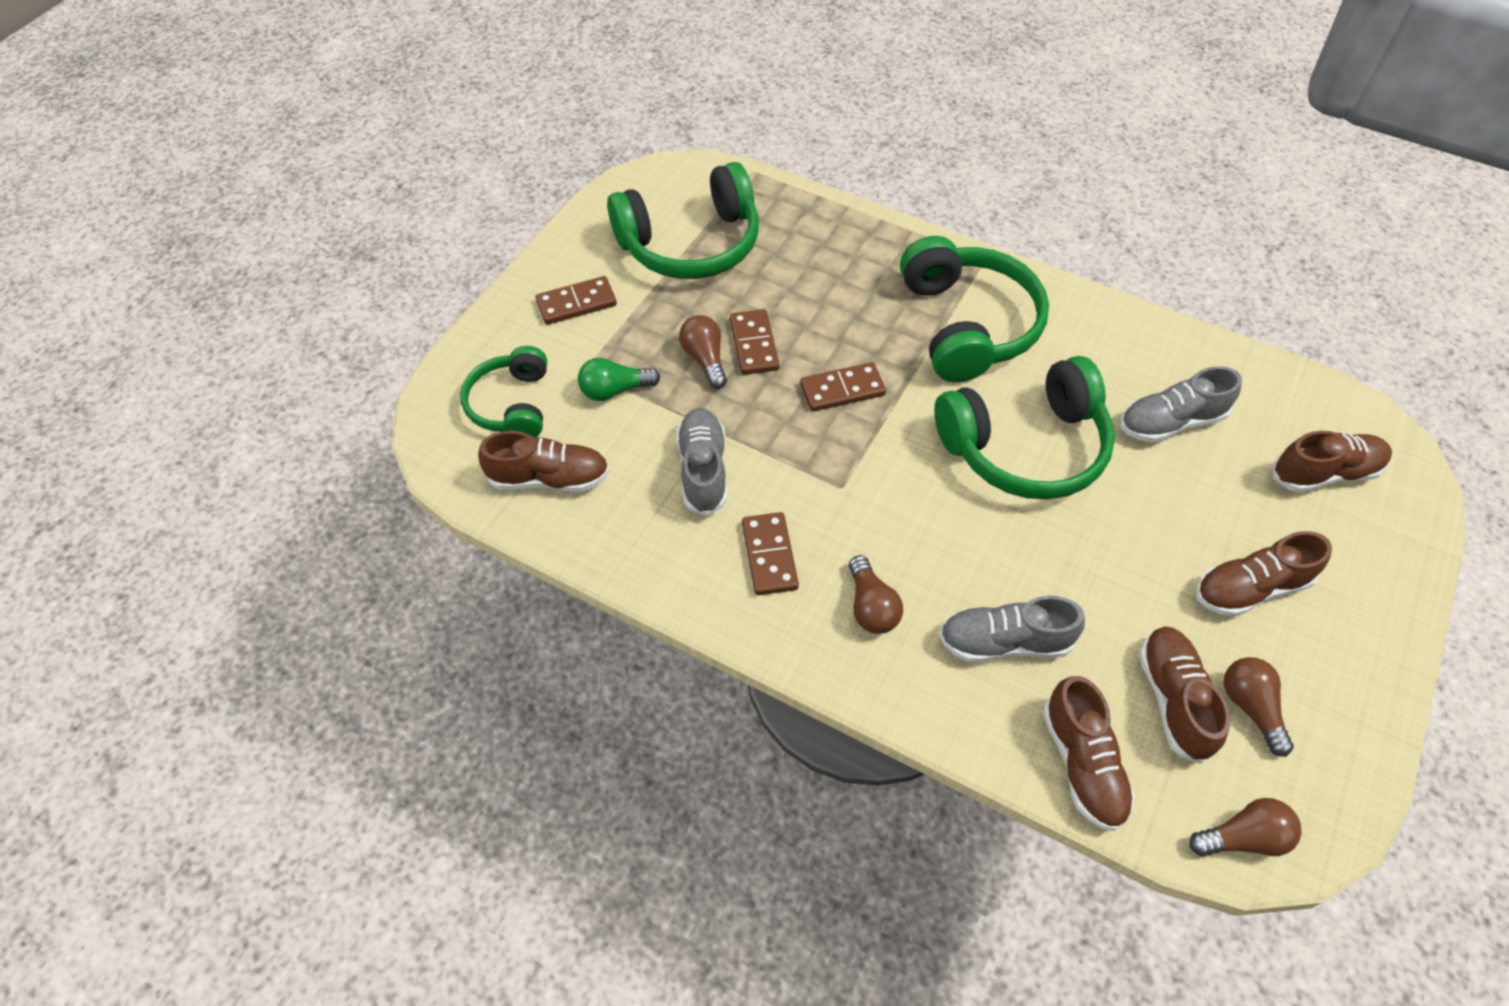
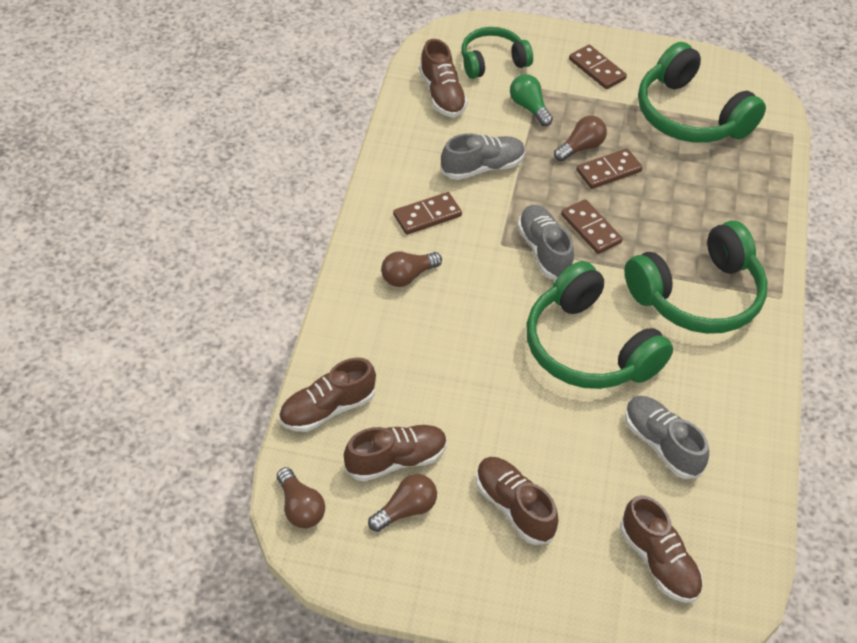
camera: 70 degrees right, 5 degrees down
grey shoe [939,596,1085,662] -> grey shoe moved to [517,205,574,279]

